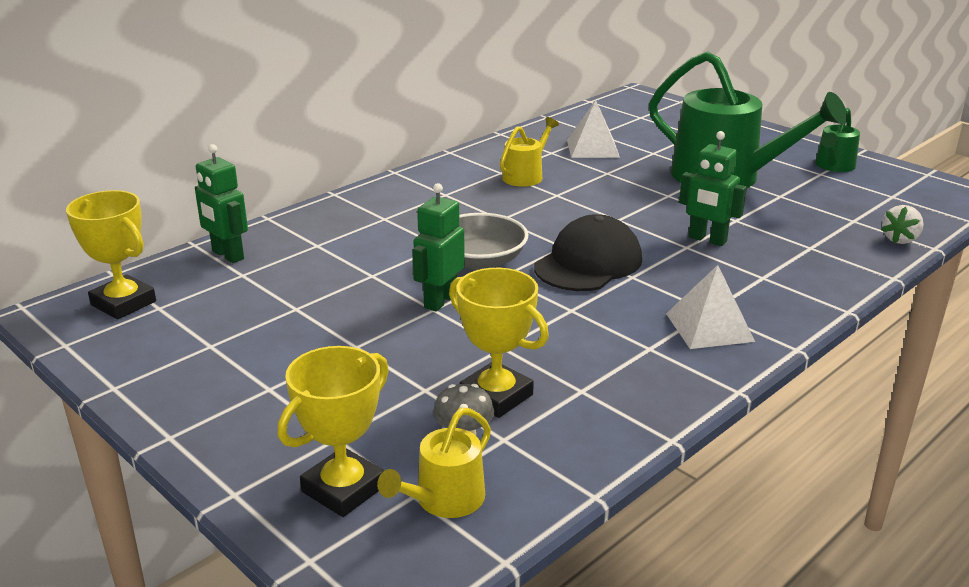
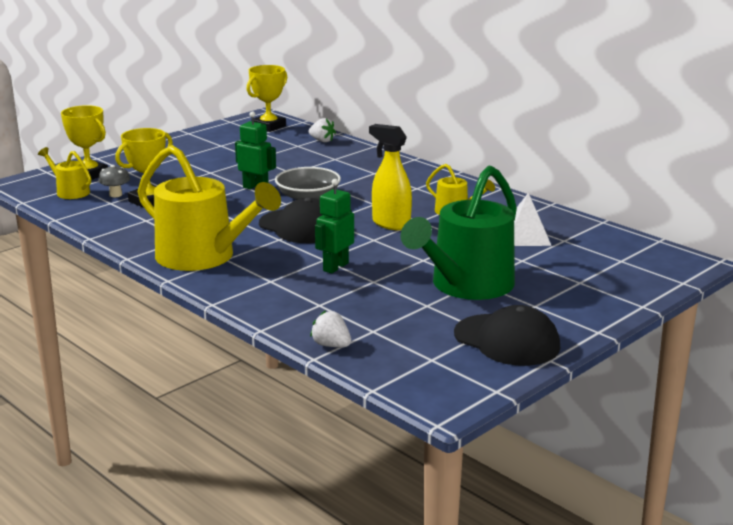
camera: 90 degrees right, 5 degrees down
green robot [195,144,248,263] -> white strawberry [309,118,336,142]
white pyramid [666,265,755,349] -> yellow watering can [138,145,281,271]
green watering can [815,108,860,172] -> black cap [454,305,560,366]
none -> yellow spray bottle [369,124,412,230]

